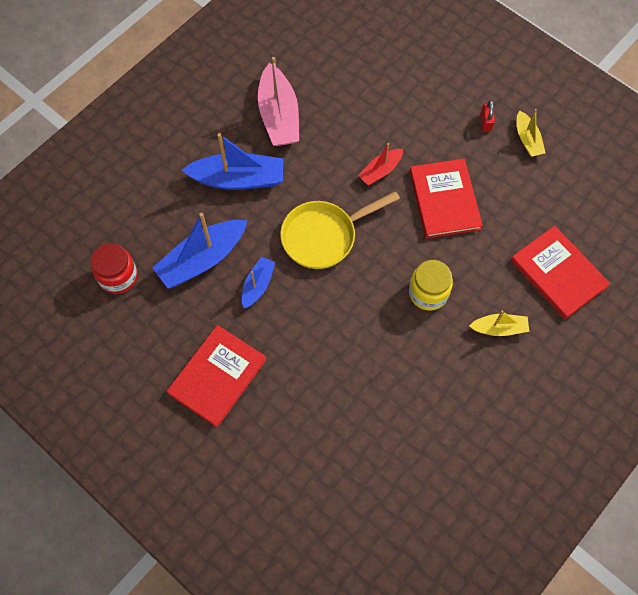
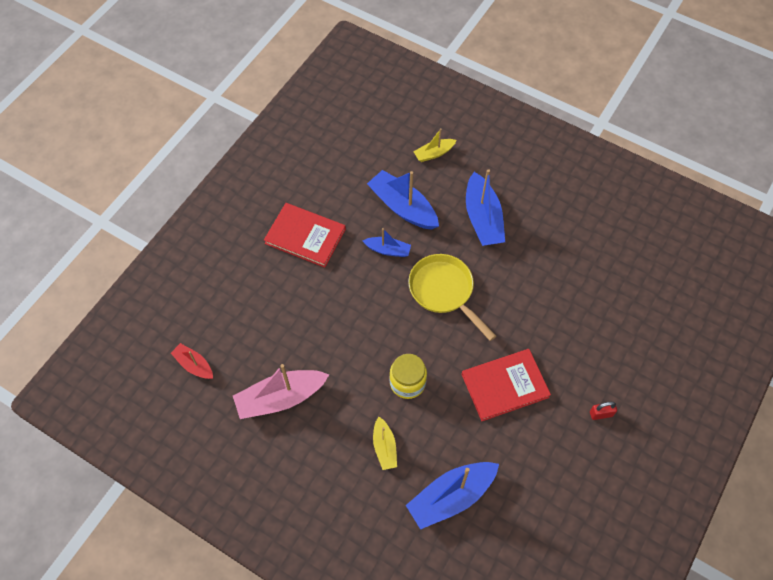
camera: 80 degrees right, 5 degrees down
red jar [91,243,138,294] -> none
pink boat [258,57,299,146] -> pink boat moved to [233,364,329,419]
red boat [358,143,403,185] -> red boat moved to [171,343,213,379]
red book [511,226,610,320] -> blue boat [406,462,499,530]
yellow boat [517,109,545,157] -> yellow boat moved to [413,128,457,162]

